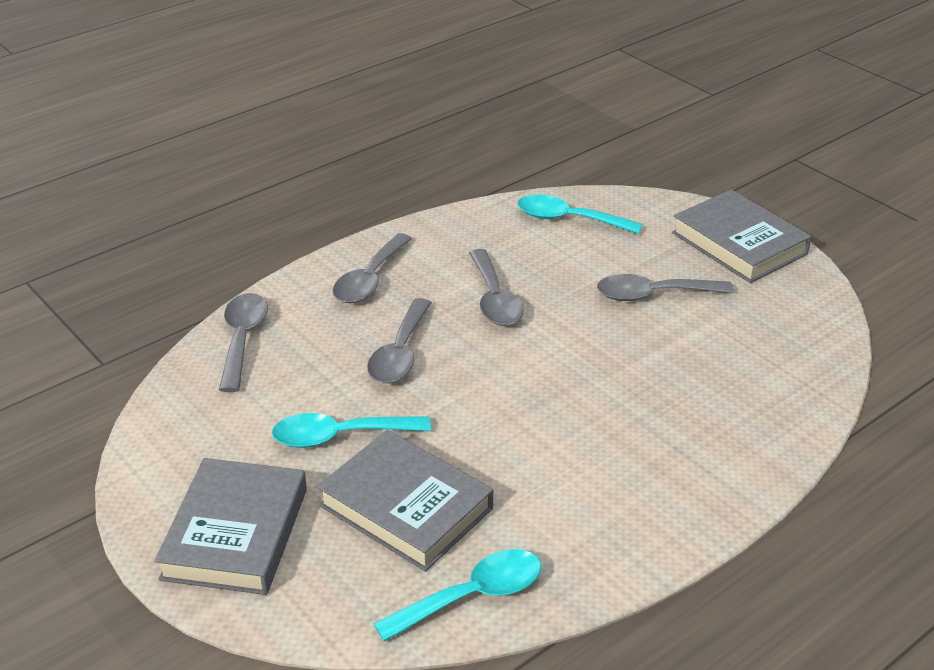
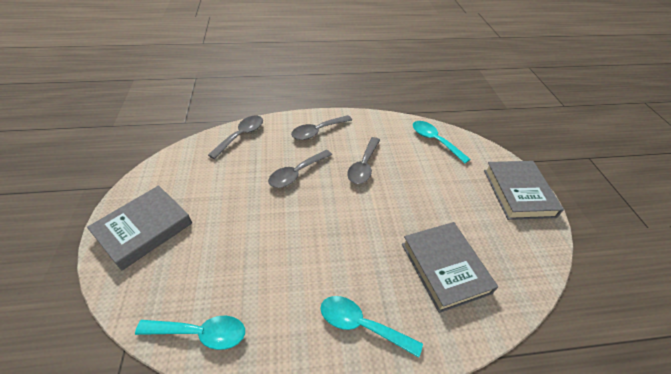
camera: 30 degrees right, 10 degrees up
turquoise spoon [272,413,431,448] -> turquoise spoon moved to [320,296,423,358]
grey book [317,430,493,572] -> grey book moved to [402,222,498,313]
grey spoon [597,274,734,301] -> none

